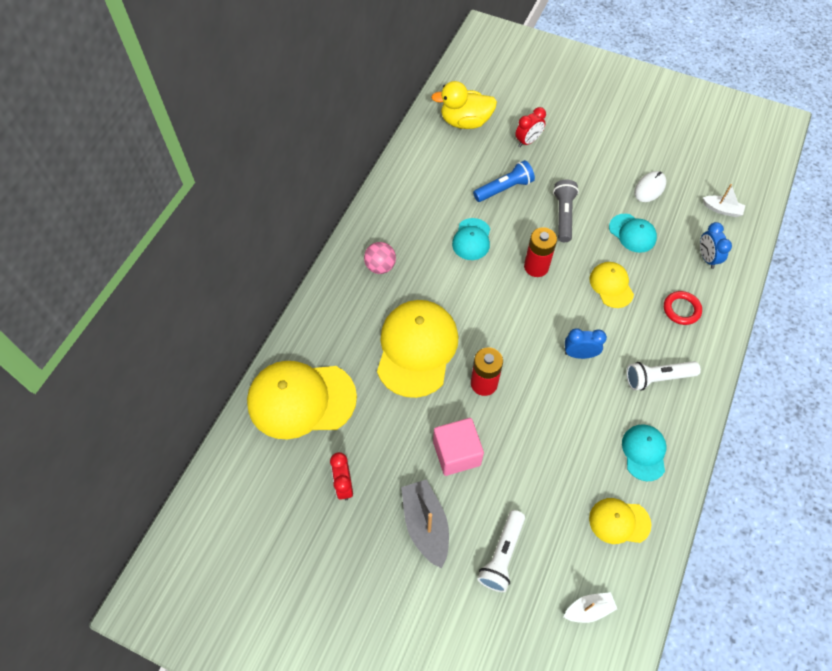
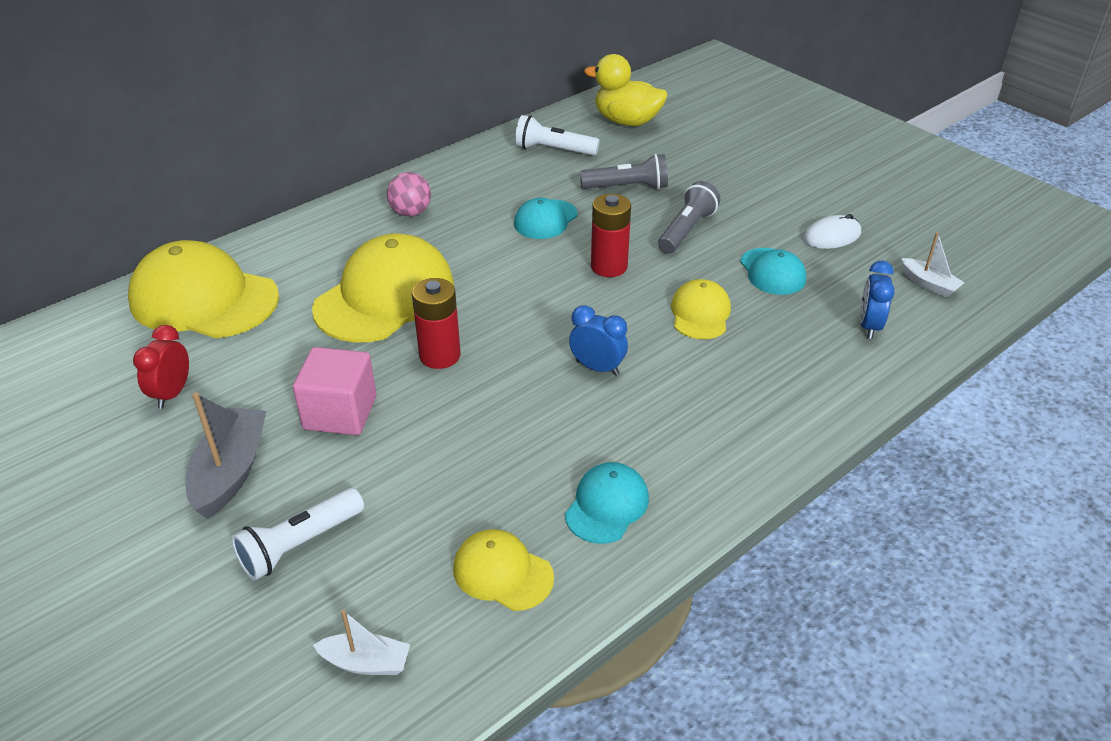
camera: 25 degrees right, 20 degrees down
blue flashlight [473,160,535,202] -> grey flashlight [580,154,668,189]
red clock [515,107,546,147] -> none
white flashlight [626,361,701,391] -> white flashlight moved to [515,115,599,156]
red ring [664,291,702,325] -> none

